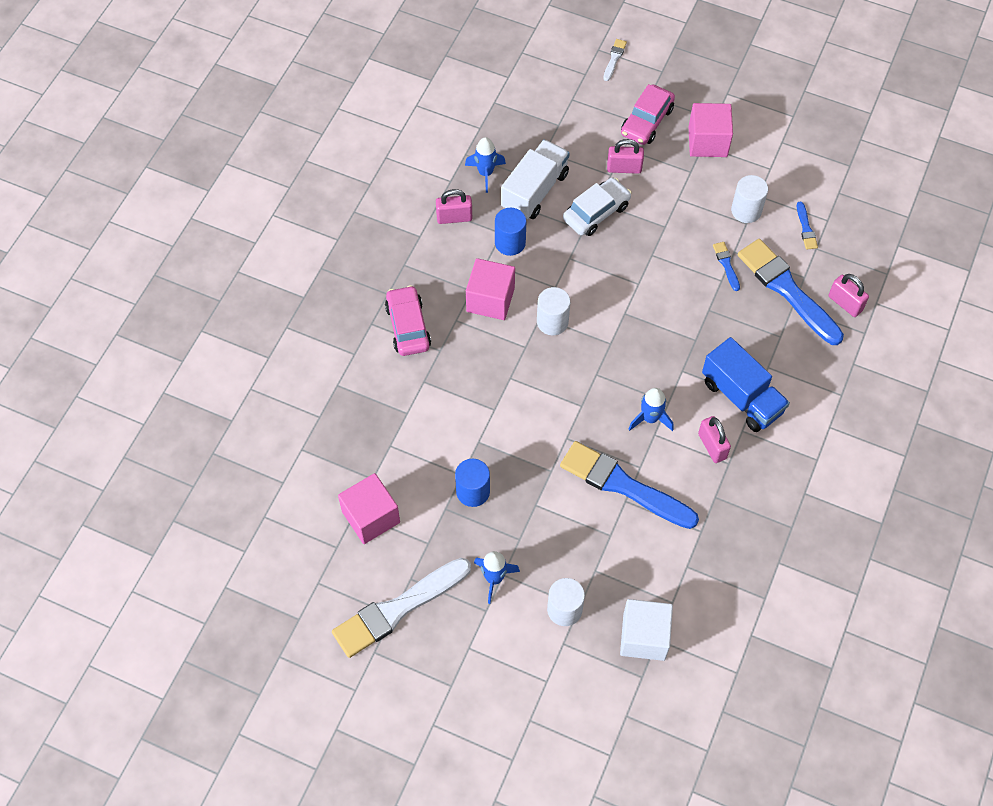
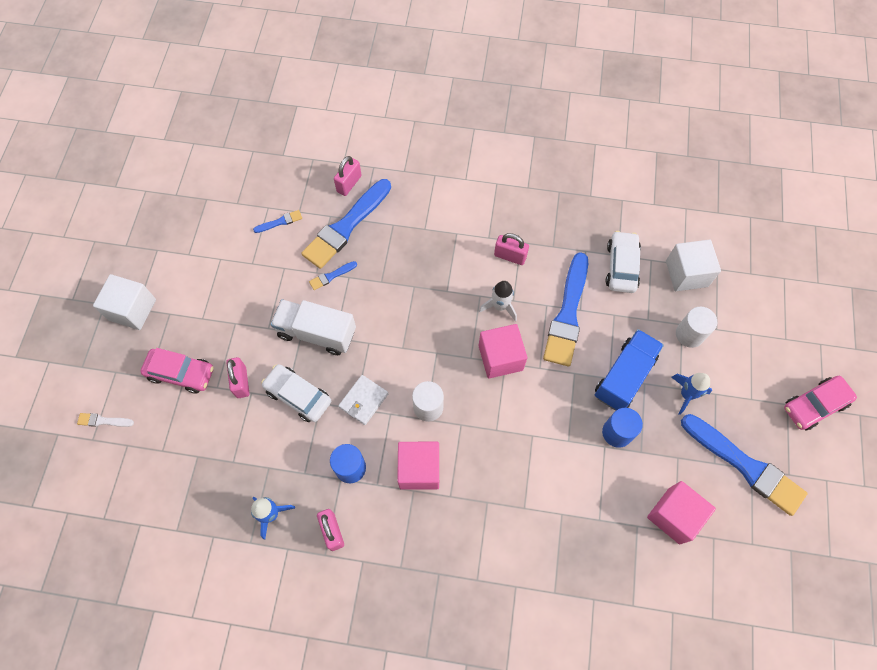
camera: 105 degrees left, 5 degrees up
white brush [332,558,471,658] -> blue brush [681,414,808,516]
pink car [385,285,431,356] -> pink car moved to [784,376,857,430]
white truck [501,139,570,219] -> white truck moved to [271,299,356,355]
blue rocket [629,388,673,431] -> white rocket [479,281,517,321]
pink cube [689,103,733,157] -> pink cube moved to [479,324,527,379]
pink padlock [698,416,731,463] -> pink padlock turned 60 degrees clockwise [494,233,529,265]
blue truck [702,337,790,432] -> blue truck moved to [595,329,664,411]
white cylinder [731,175,768,223] -> none
none -> white cube [93,274,156,330]
none -> white wallet [338,375,388,425]
none -> white car [606,231,641,293]

